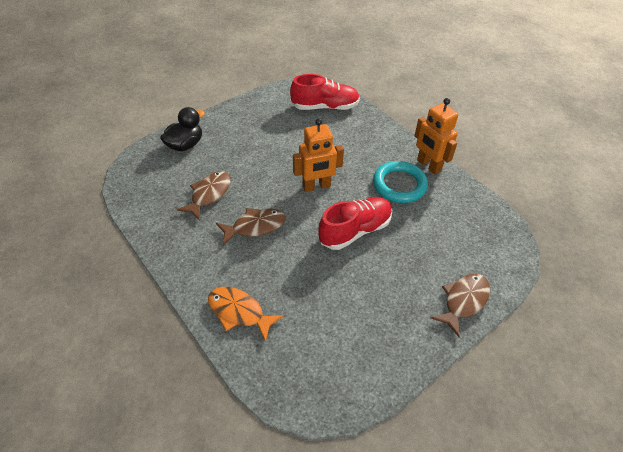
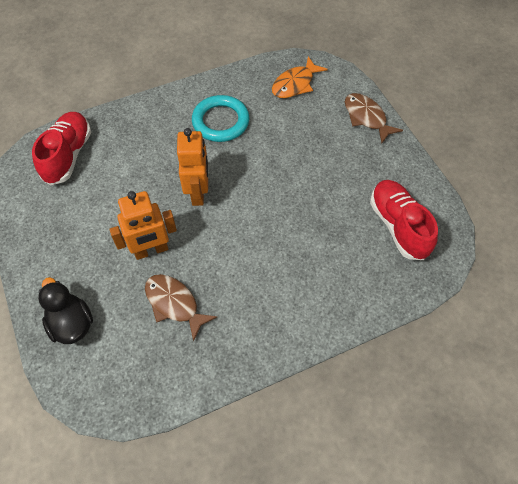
camera: 75 degrees left, 10 degrees up
orange fish [208,287,284,342] -> orange fish moved to [272,56,328,98]
brown fish [216,208,286,245] -> none
red shoe [318,197,392,250] -> red shoe moved to [370,180,438,260]
orange robot [414,98,458,175] -> orange robot moved to [110,191,177,260]

